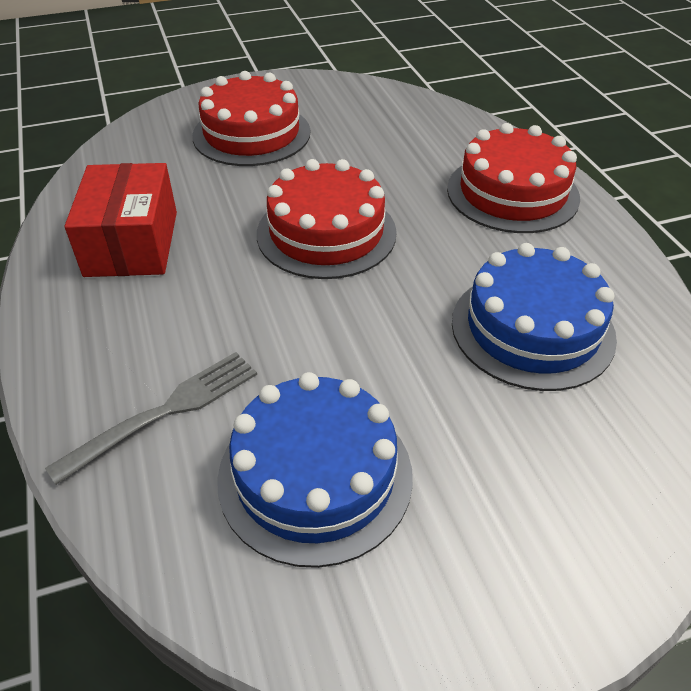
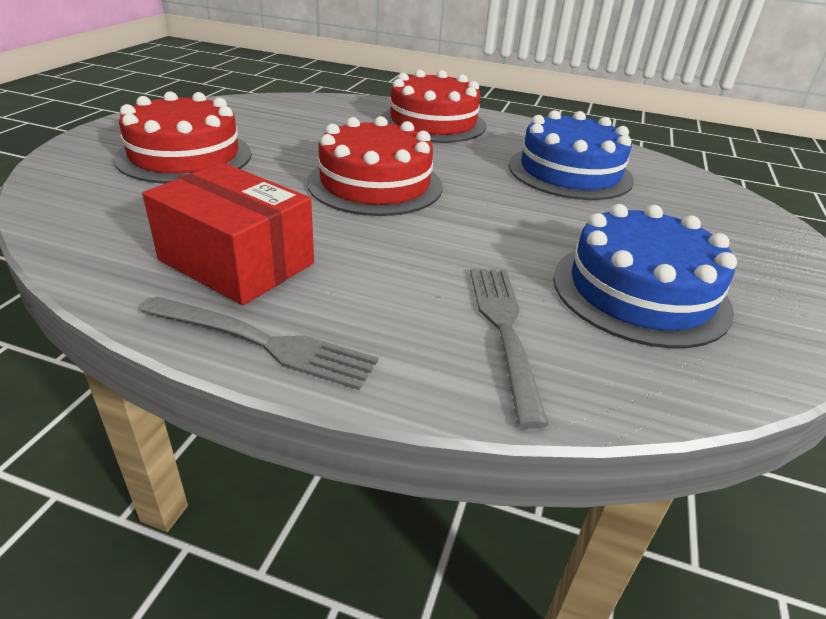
camera: 55 degrees left, 10 degrees down
none -> grey fork [141,296,378,390]

